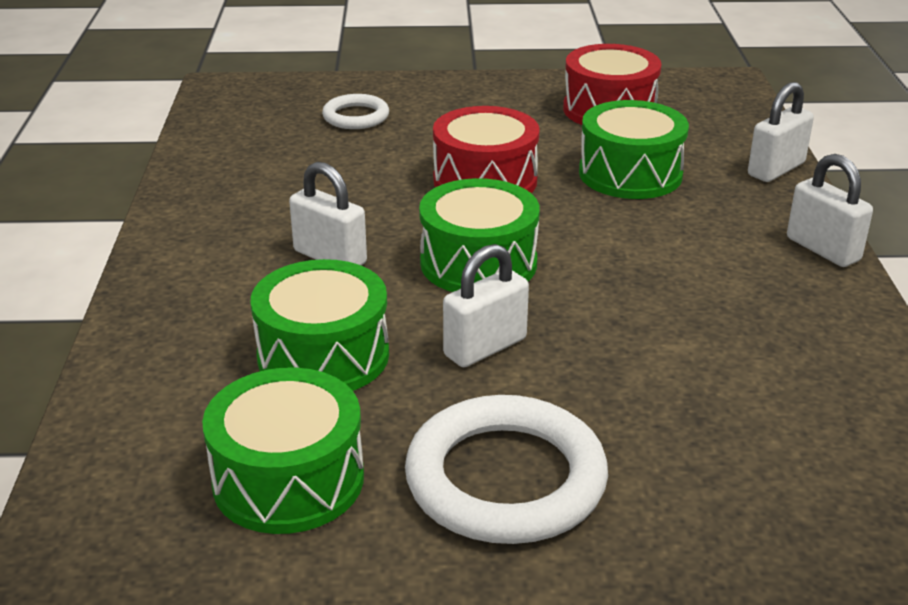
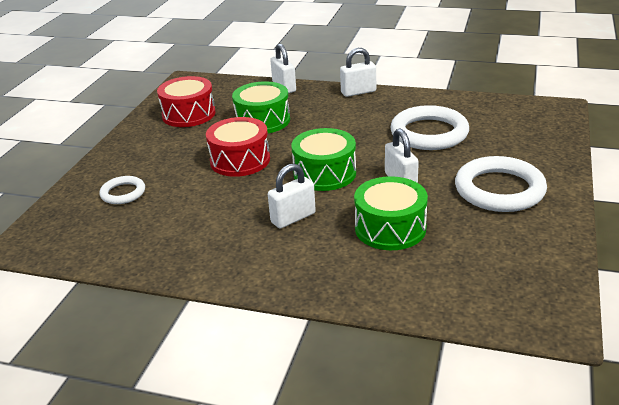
camera: 70 degrees left, 0 degrees up
green drum [202,367,364,534] -> none
none -> white ring [390,105,469,150]

